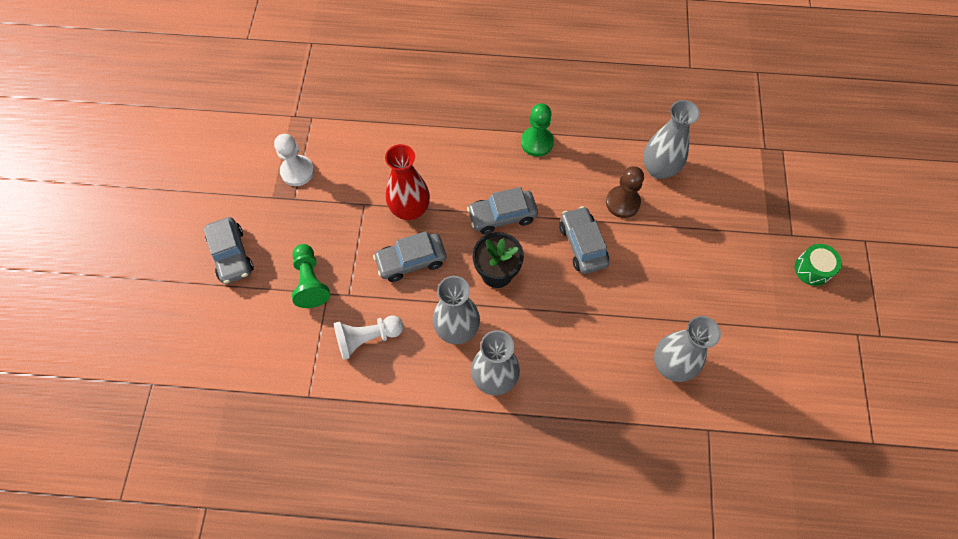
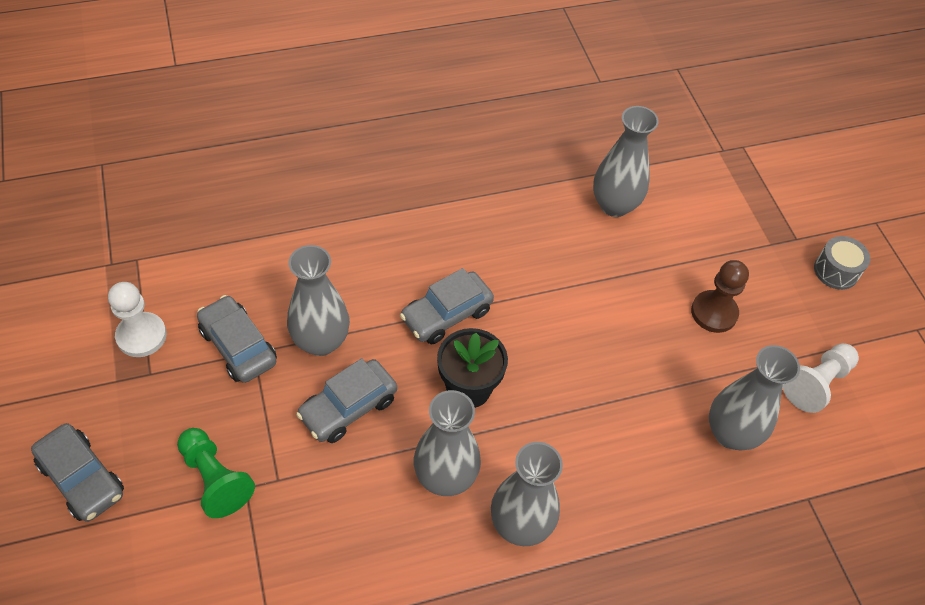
camera: 25 degrees left, 10 degrees down
white pawn [334,316,404,360] -> white pawn moved to [782,343,859,413]
red vase [385,144,430,220] -> grey vase [287,245,350,356]
green pawn [521,103,554,157] -> none
grey car [559,206,609,274] -> grey car moved to [197,295,277,383]
brown pawn [606,166,644,218] -> brown pawn moved to [691,260,749,333]
green drum [795,244,842,286] -> grey drum [814,236,870,290]

